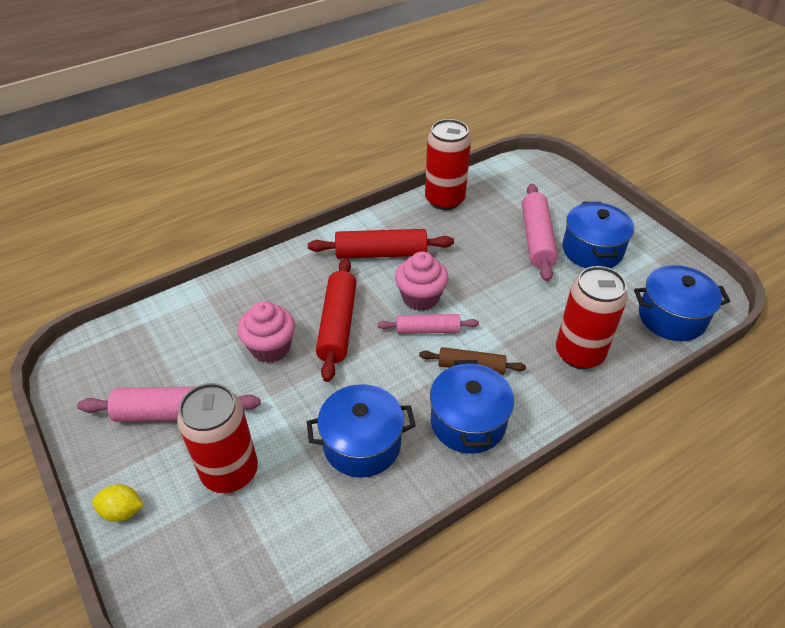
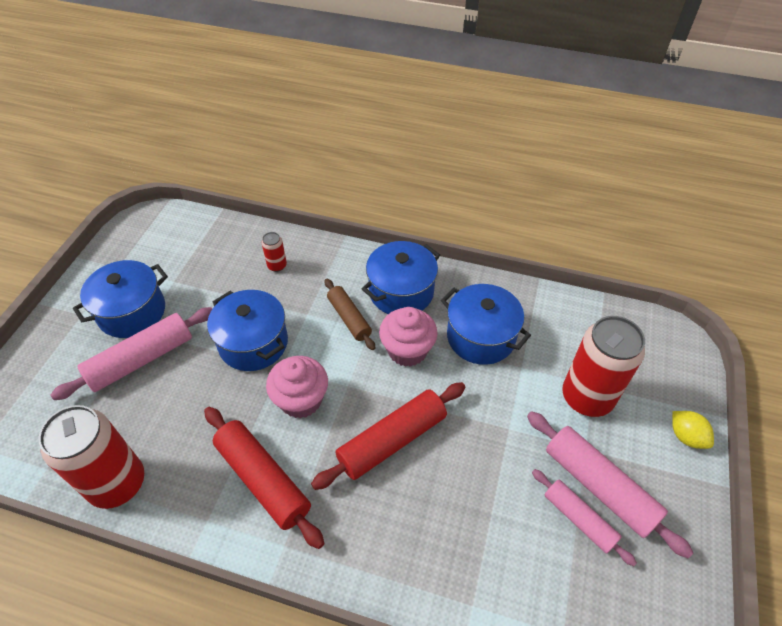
camera: 130 degrees left, 5 degrees up
pink cupcake [237,301,295,363] -> pink cupcake moved to [379,307,438,367]
pink rolling pin [378,314,479,334] -> pink rolling pin moved to [532,469,637,566]
red can [556,266,628,369] -> red can [262,232,287,272], size x0.44
blue pot [634,265,730,341] -> blue pot moved to [207,290,288,371]

